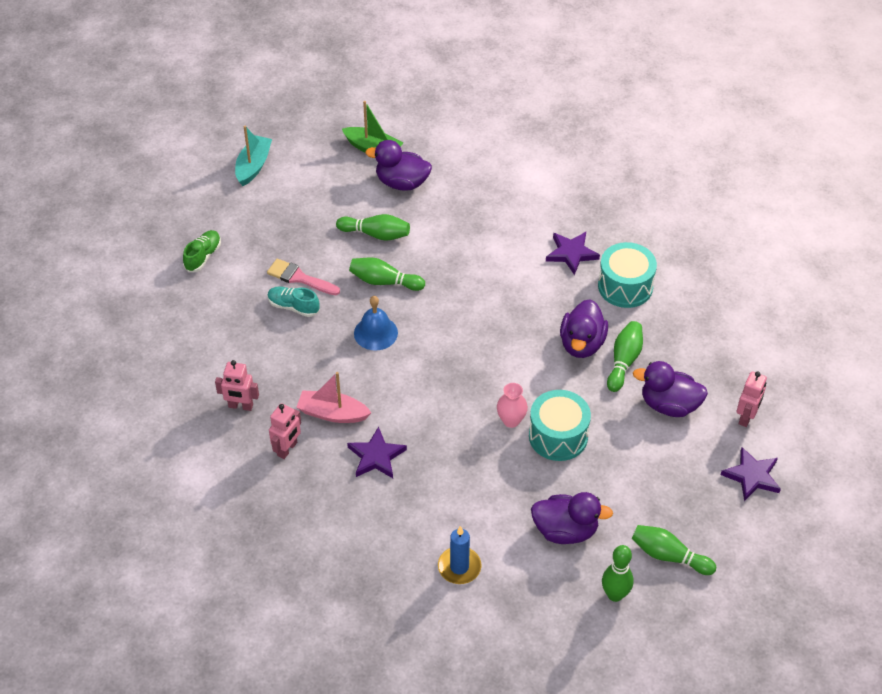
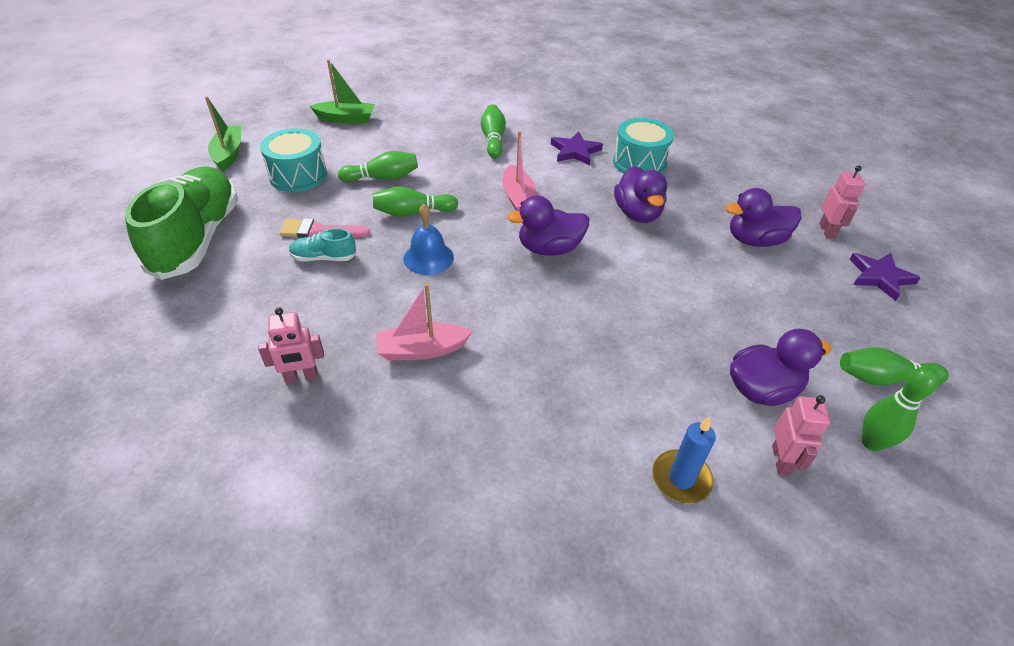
camera: 25 degrees left, 5 degrees down
green shoe [183,230,221,272] -> green shoe [125,166,238,280], size x2.36
turquoise boat [235,126,272,186] -> green boat [205,96,241,171]
pink robot [269,403,301,459] -> pink robot moved to [772,395,830,476]
purple star [347,427,407,478] -> none
purple duck [365,140,432,191] -> purple duck moved to [507,195,589,256]
pink vase [497,383,528,428] -> none
turquoise drum [529,390,591,461] -> turquoise drum moved to [260,128,327,192]
green bowling pin [607,321,643,392] -> green bowling pin moved to [481,104,506,159]
none -> pink boat [502,131,537,211]

